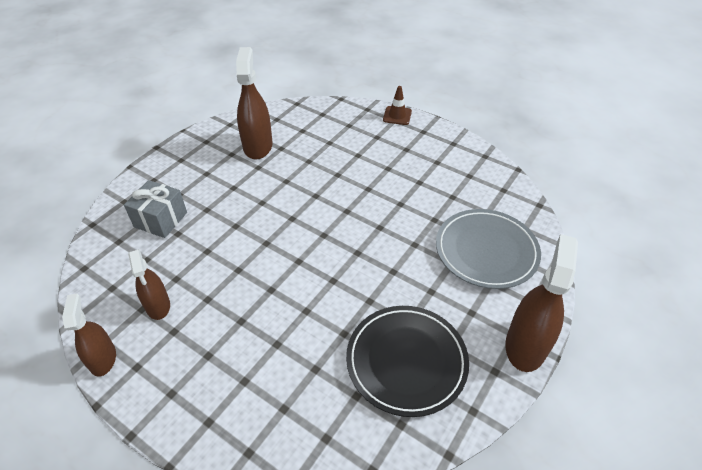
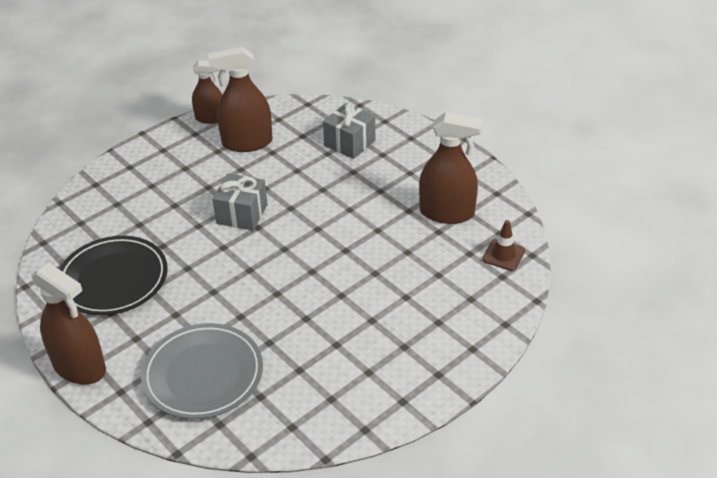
camera: 105 degrees right, 5 degrees down
brown spray bottle [128,249,170,320] -> brown spray bottle [208,47,272,152], size x1.60
brown traffic cone [383,86,412,125] -> brown traffic cone moved to [482,220,525,271]
none -> grey gift [213,173,267,231]

